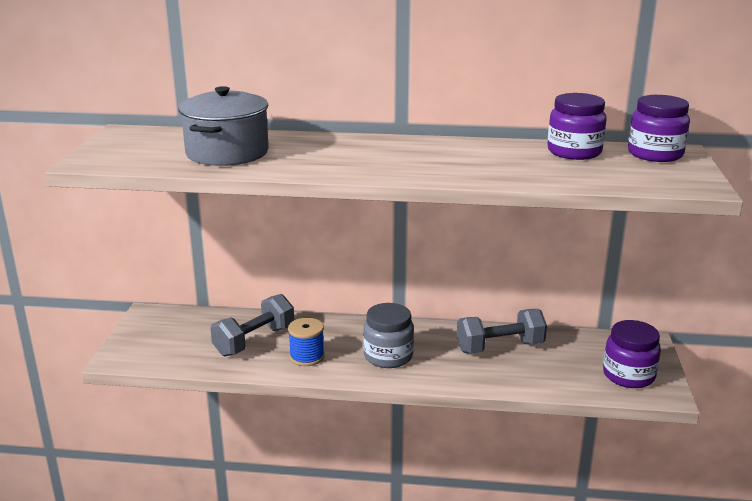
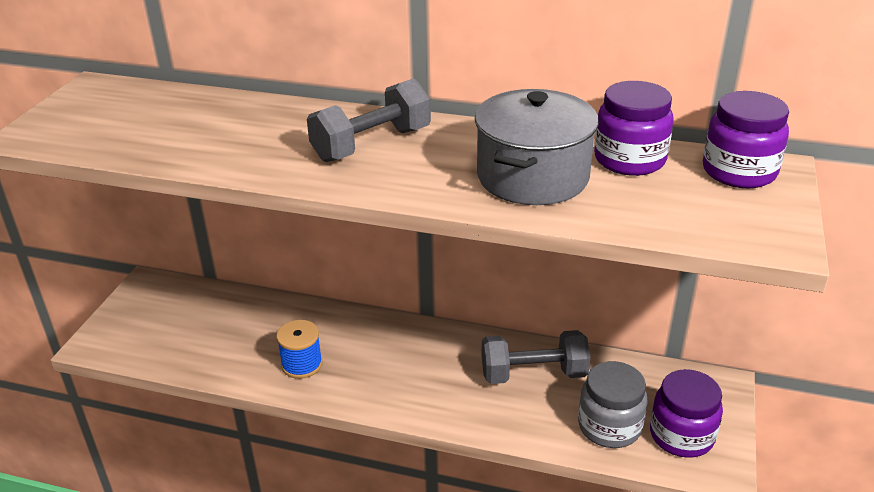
camera: 10 degrees right, 10 degrees up
grey pot [178,86,269,166] -> grey pot moved to [475,89,599,205]
grey dumbbell [210,294,294,356] -> grey dumbbell moved to [307,78,431,162]
grey jar [363,303,414,368] -> grey jar moved to [578,361,648,448]

